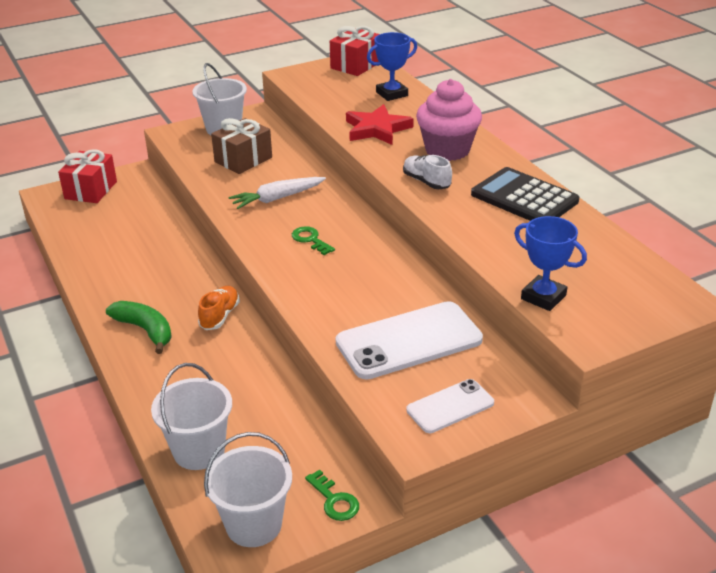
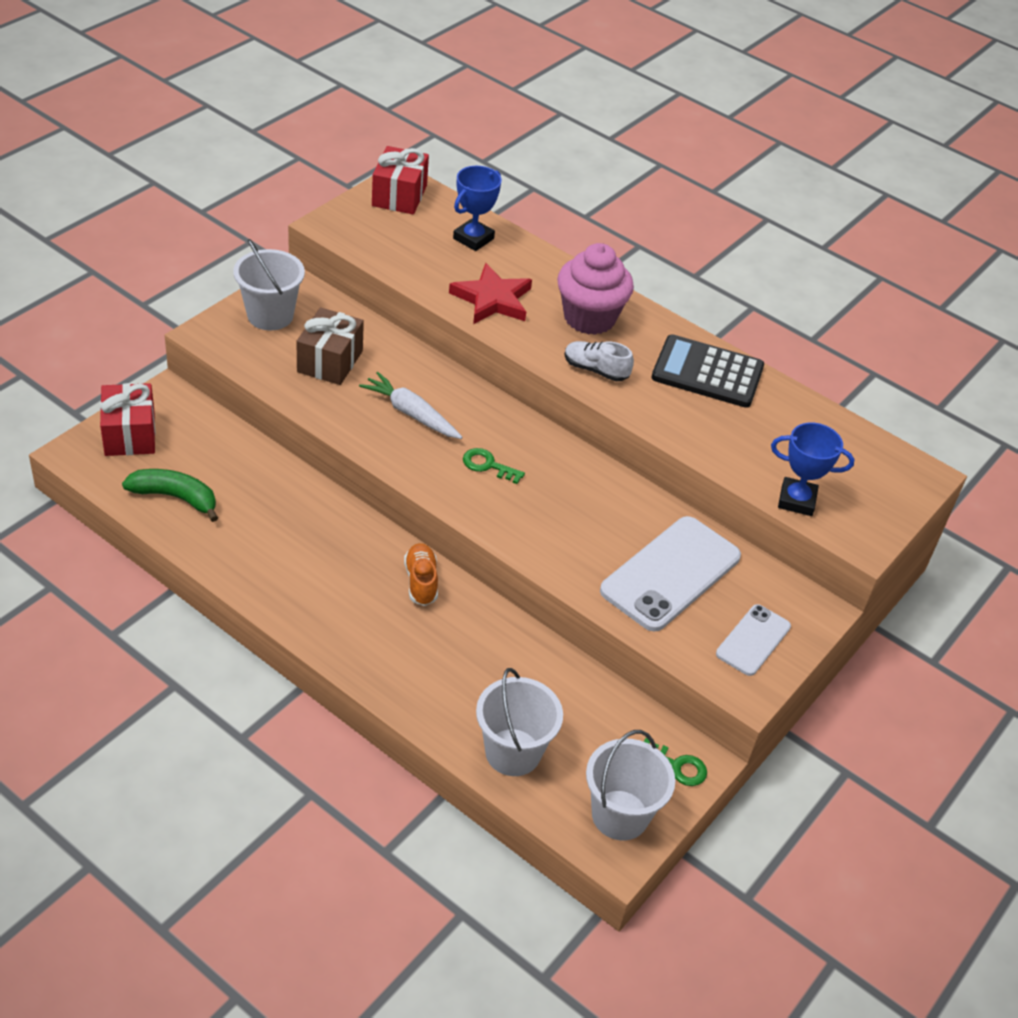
camera: 30 degrees left, 10 degrees up
green banana [106,301,172,354] -> green banana moved to [122,469,218,522]
white carrot [229,177,326,209] -> white carrot turned 90 degrees clockwise [359,372,462,439]

